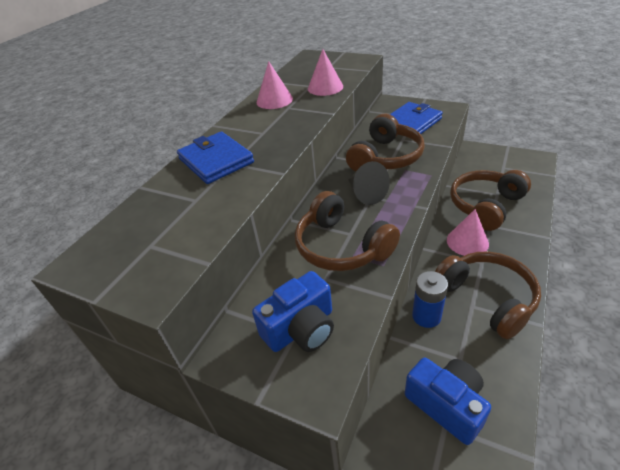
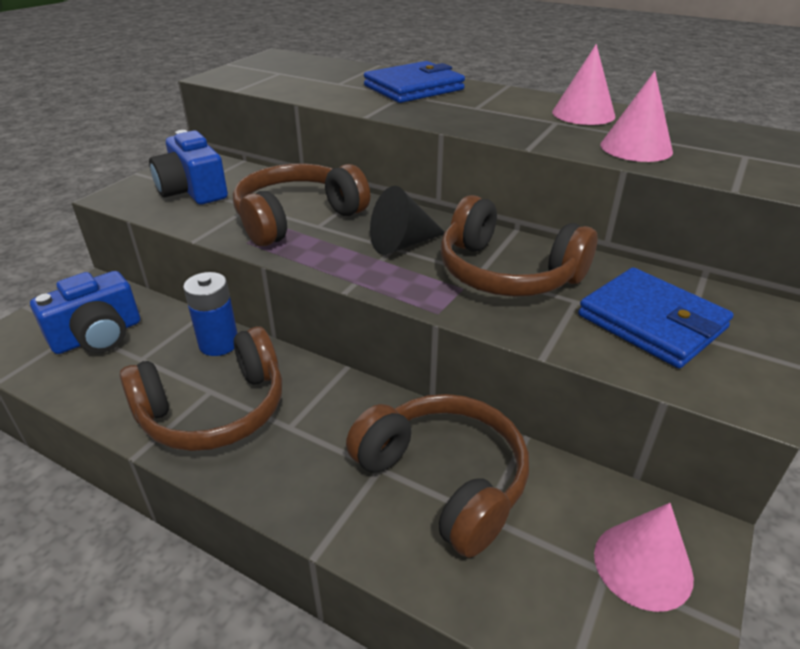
camera: 90 degrees right, 5 degrees down
pink cone [447,209,489,256] -> pink cone moved to [594,503,694,612]

